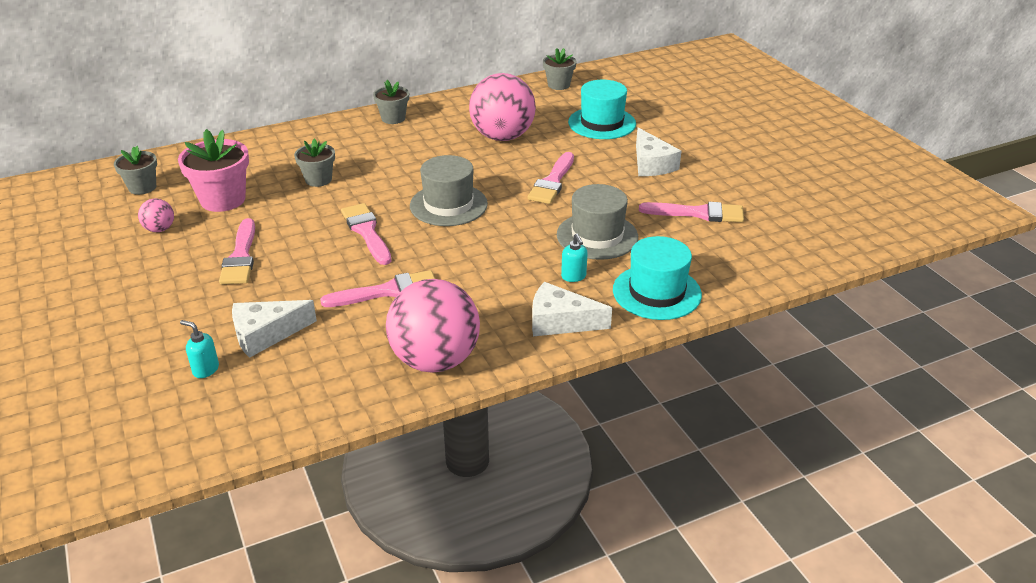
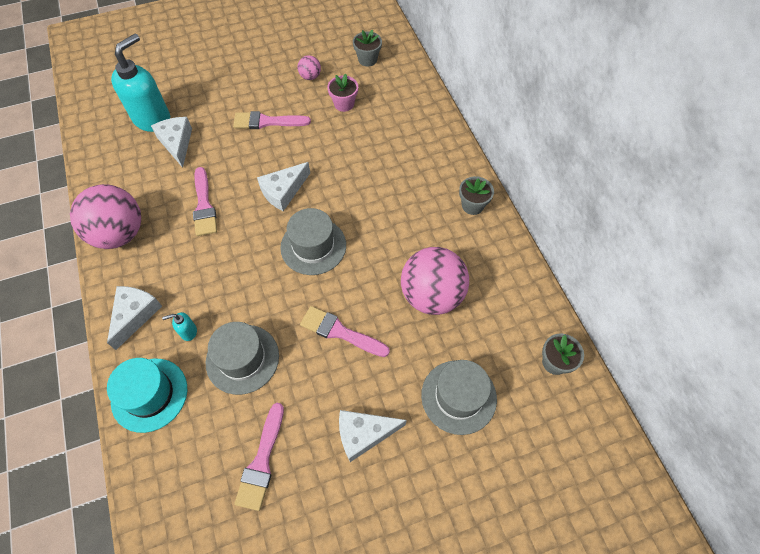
camera: 95 degrees right, 25 degrees up
pink flower pot [178,129,249,212] -> pink flower pot [327,74,358,112], size x0.62
turquoise soap dispenser [180,320,219,378] -> turquoise soap dispenser [111,34,170,132], size x2.47
grey flower pot [294,139,335,187] -> none
pink brush [341,203,392,265] -> white cheese [257,162,310,211]
turquoise hat [568,80,636,139] -> grey hat [421,360,497,435]

